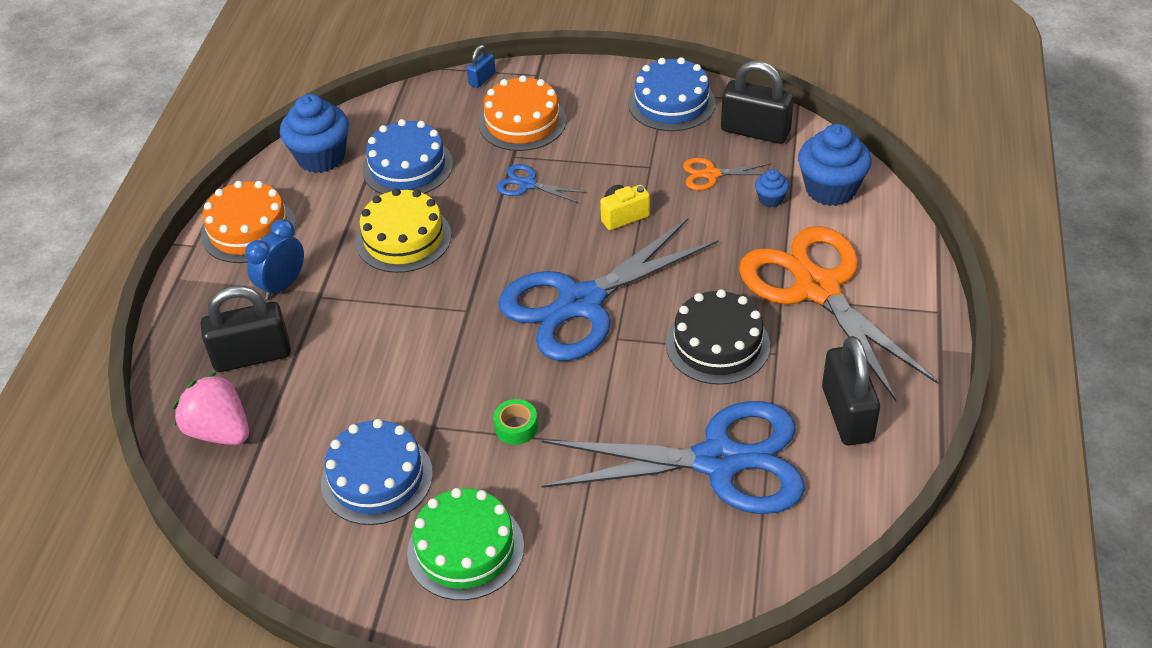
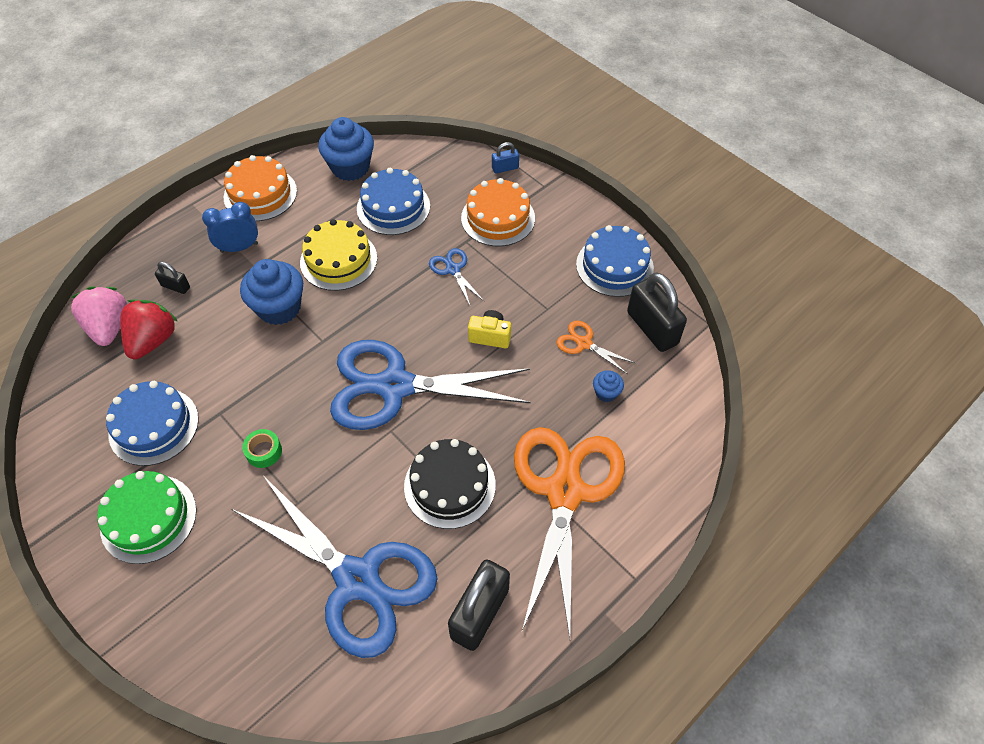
camera: 35 degrees right, 10 degrees up
black padlock [200,286,291,372] -> black padlock [155,262,190,294], size x0.49
blue cupcake [798,124,872,206] -> blue cupcake moved to [240,259,303,325]
none -> red strawberry [121,300,178,359]

